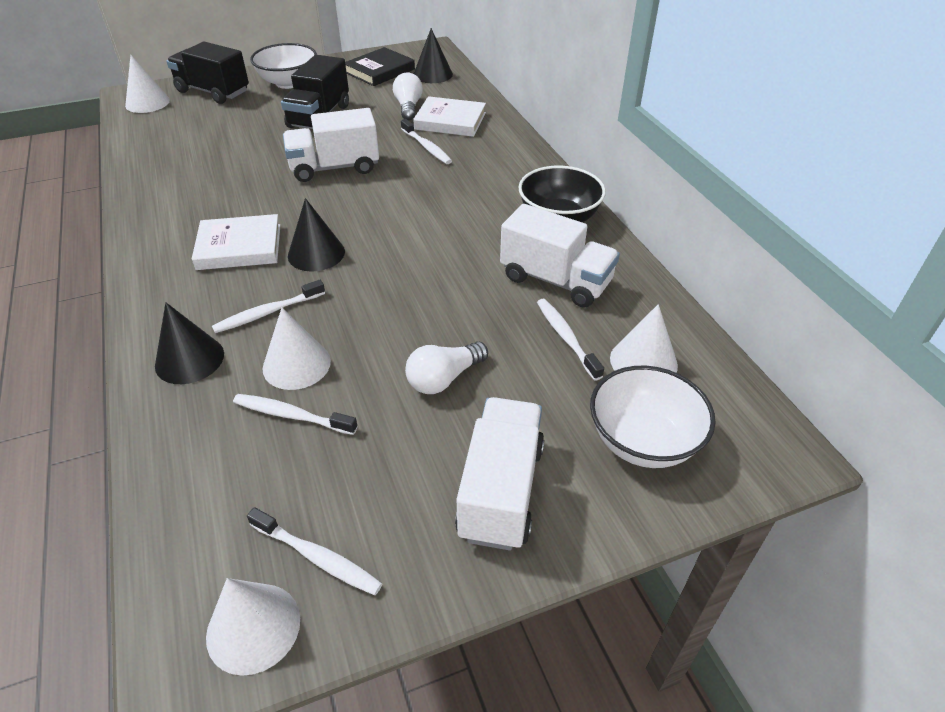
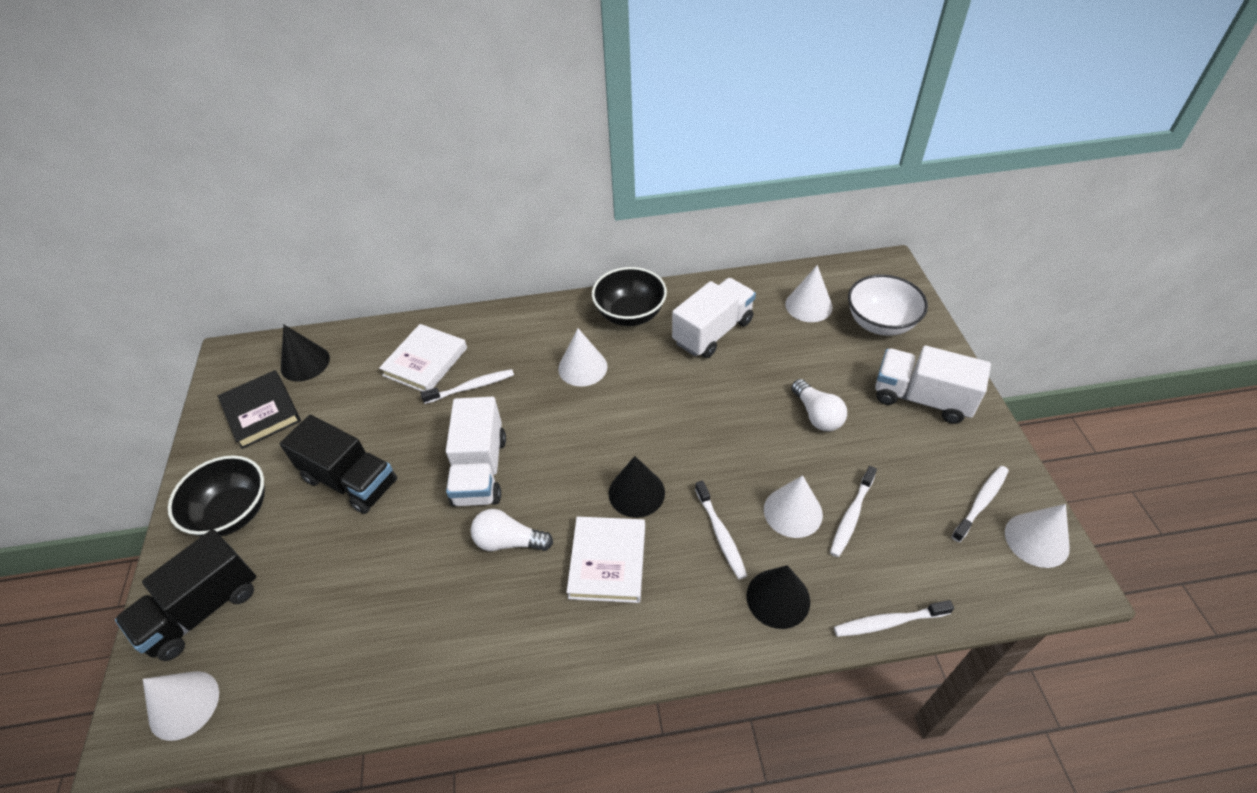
camera: 75 degrees left, 5 degrees up
white bowl [250,43,317,89] -> black bowl [168,455,265,537]
white light bulb [393,72,423,121] -> white light bulb moved to [471,509,553,551]
white toothbrush [537,299,604,380] -> white toothbrush moved to [834,600,954,637]
none -> white cone [558,328,607,386]

